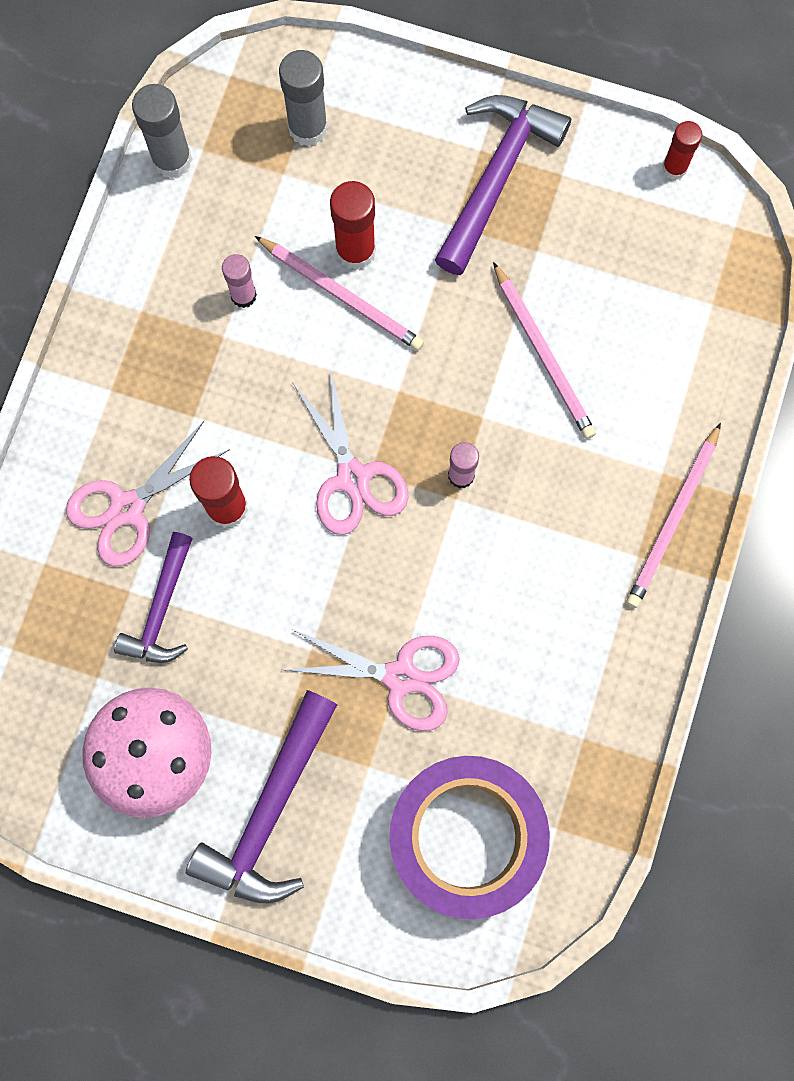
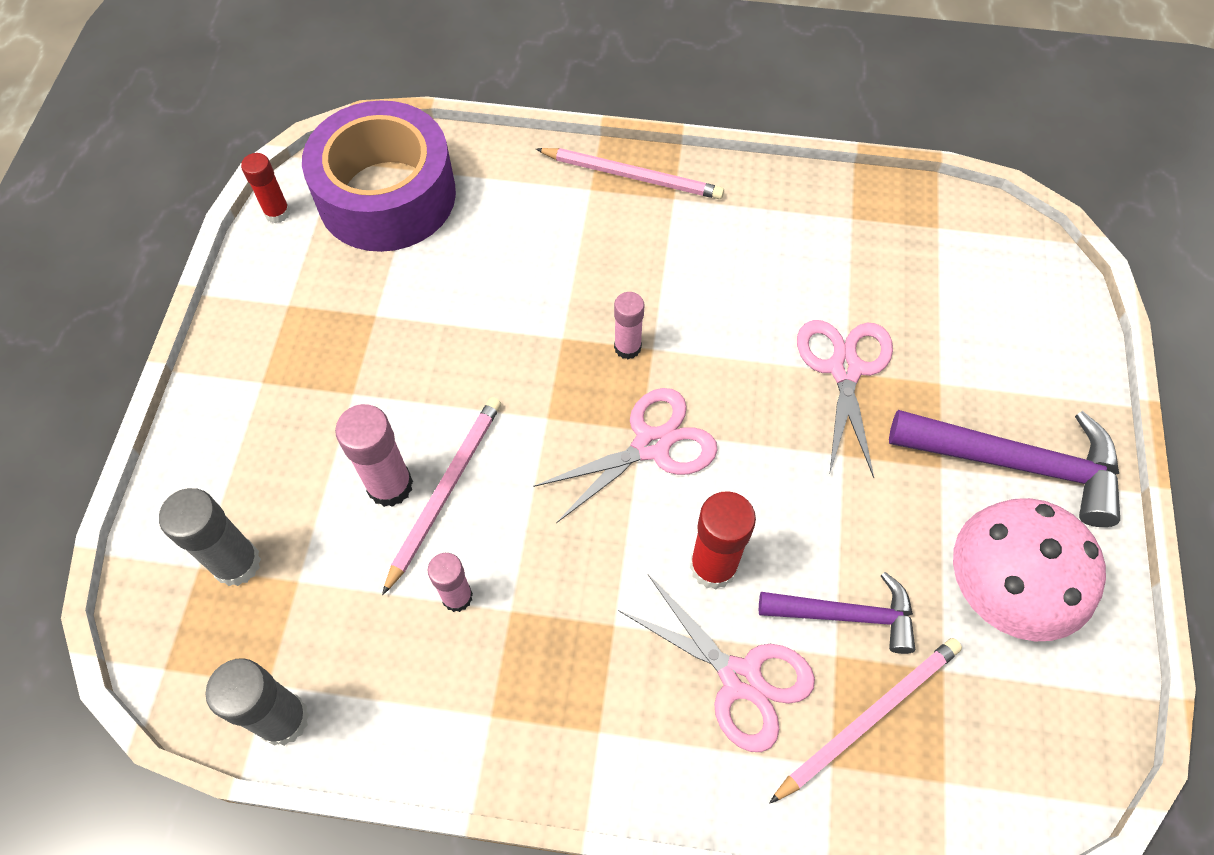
camera: 100 degrees left, 15 degrees down
red glue stick [330,181,376,270] -> pink glue stick [335,404,413,507]
purple tape [389,756,550,919] -> purple tape moved to [302,100,456,252]
purple hammer [435,95,571,275] -> none
pink pencil [493,262,596,439] -> pink pencil moved to [769,638,962,804]

